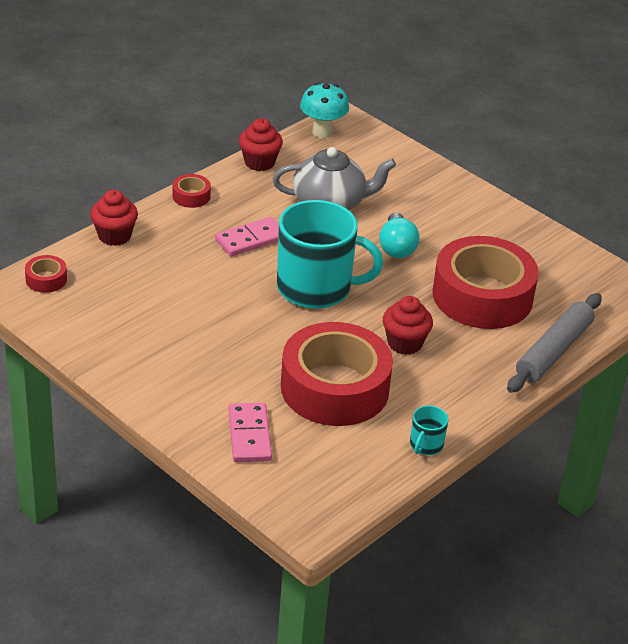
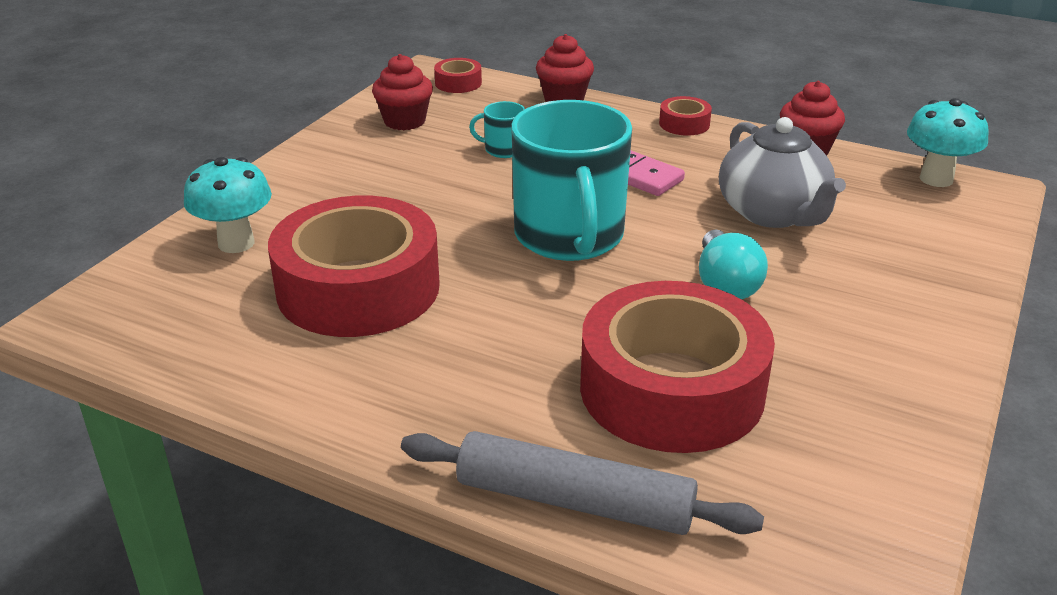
camera: 75 degrees right, 5 degrees down
pink domino [228,403,272,462] -> turquoise mushroom [184,157,272,253]
turquoise light bulb [379,212,420,258] -> turquoise light bulb turned 75 degrees counterclockwise [699,229,768,300]
red cupcake [383,296,433,355] -> red cupcake moved to [372,54,433,130]
turquoise mug [410,405,448,455] -> turquoise mug moved to [469,101,525,158]

